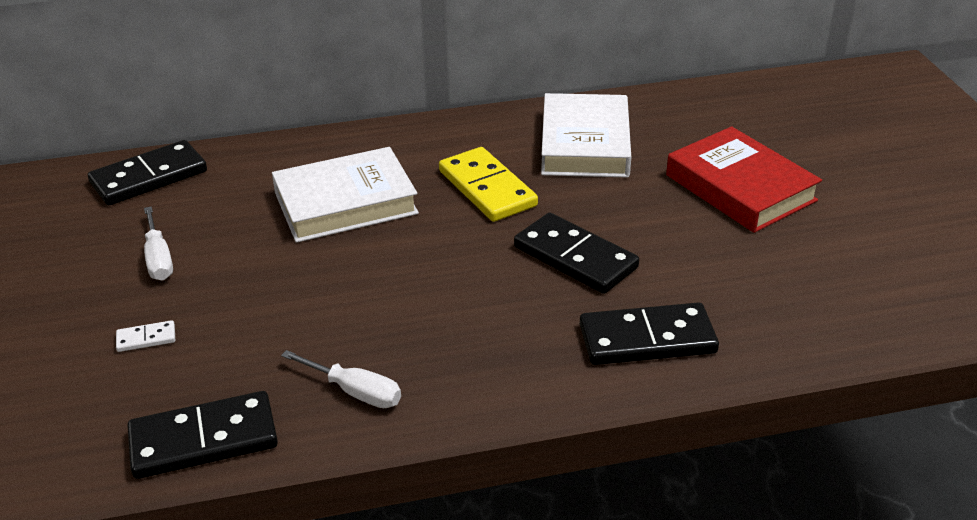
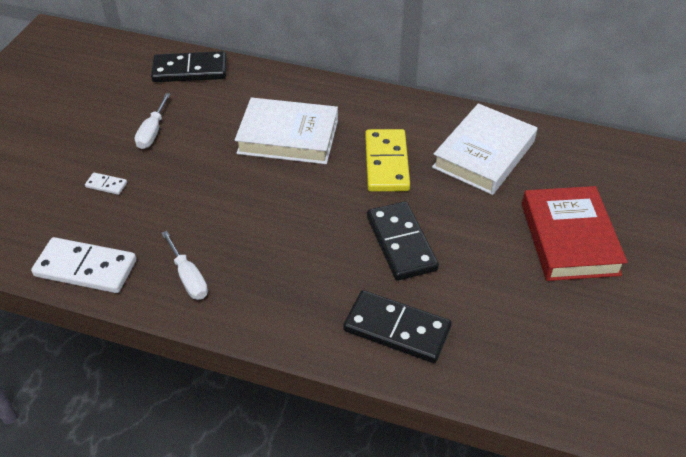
camera: 30 degrees right, 10 degrees up
black domino [127,391,278,479] -> white domino [31,237,137,293]

